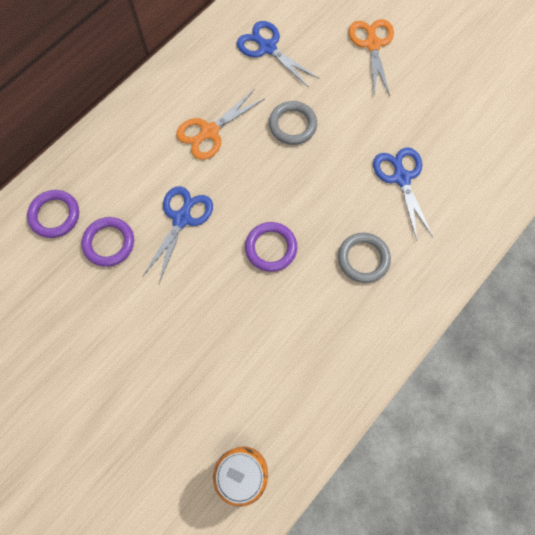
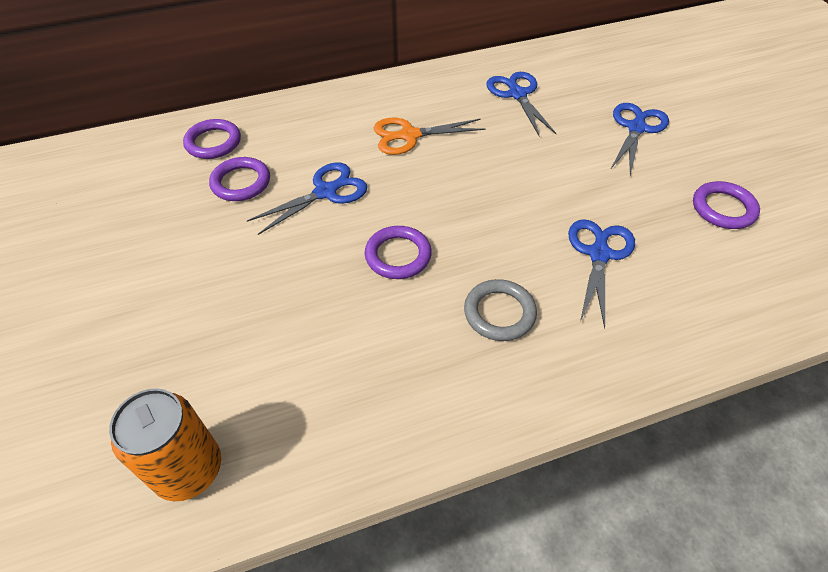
camera: 30 degrees right, 20 degrees down
grey ring [269,101,317,145] -> none
orange scissors [349,19,394,96] -> blue scissors [611,103,669,175]
none -> purple ring [693,181,760,229]

